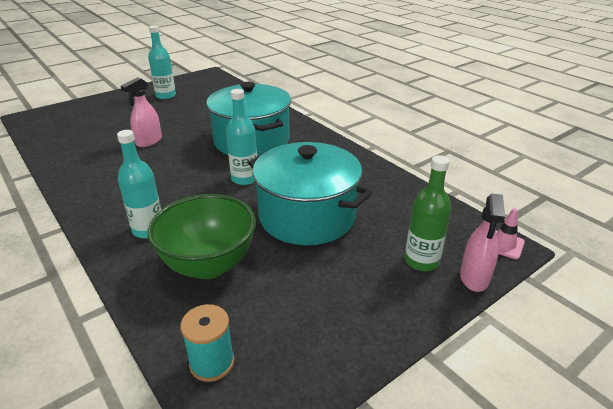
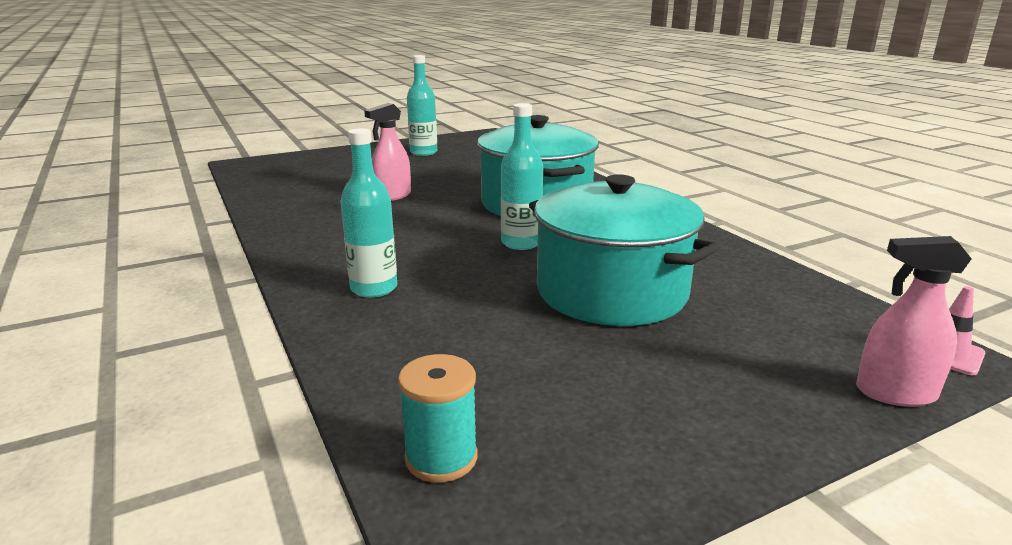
camera: 10 degrees right, 10 degrees down
green bowl [148,194,256,279] -> none
green bottle [405,155,451,271] -> none
pink spray bottle [460,194,505,292] -> pink spray bottle turned 75 degrees clockwise [856,236,972,407]

